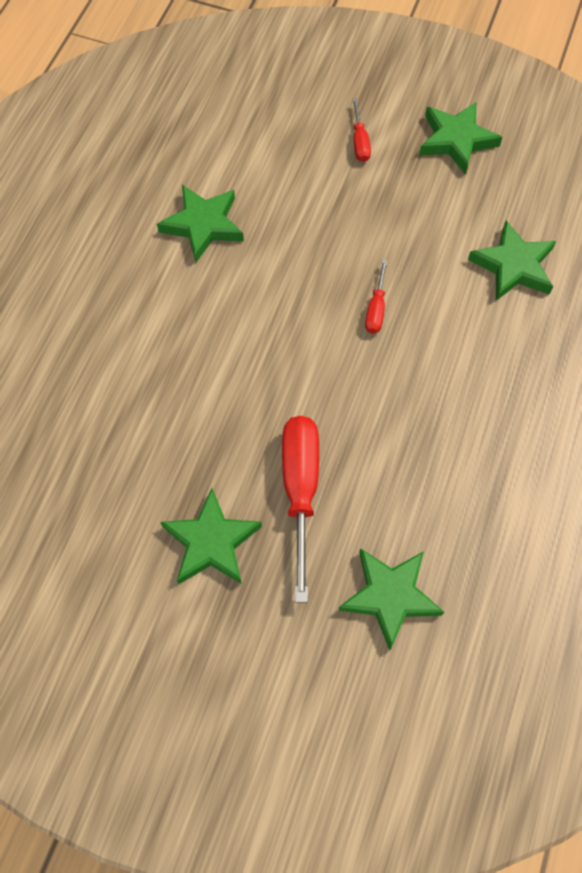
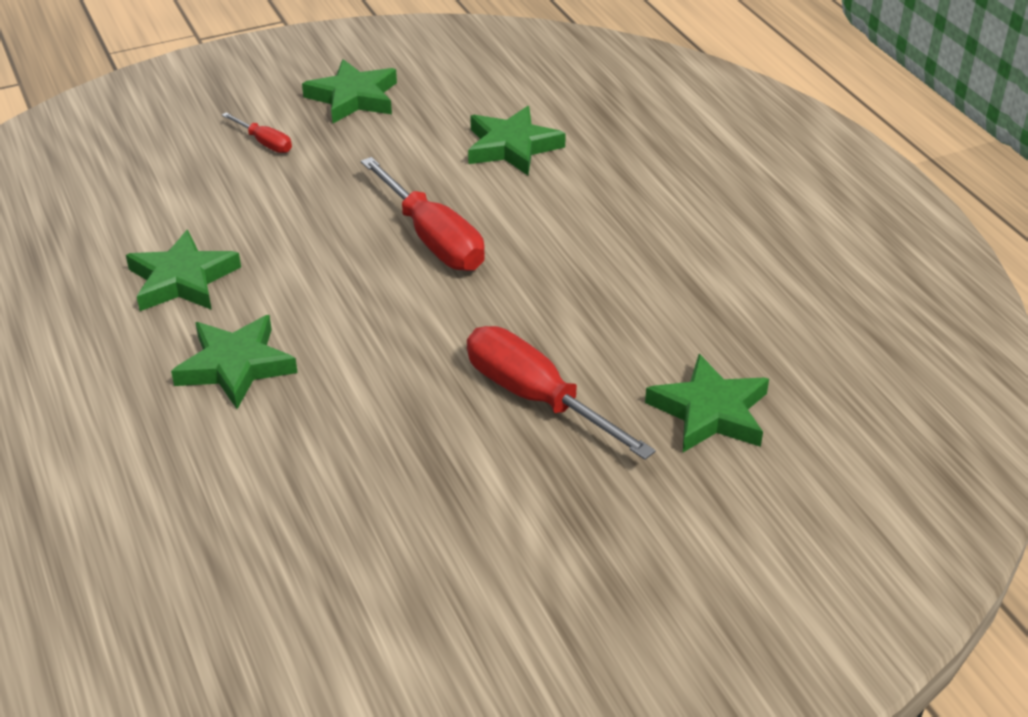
camera: 45 degrees left, 25 degrees down
green star [160,488,262,584] -> green star moved to [171,315,298,409]
red screwdriver [365,260,387,334] -> red screwdriver [361,157,485,271], size x2.02

